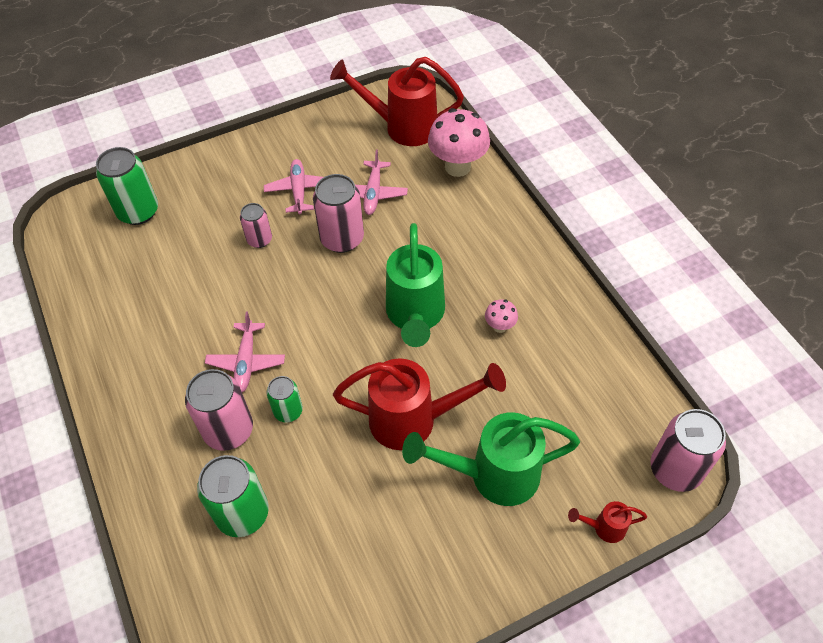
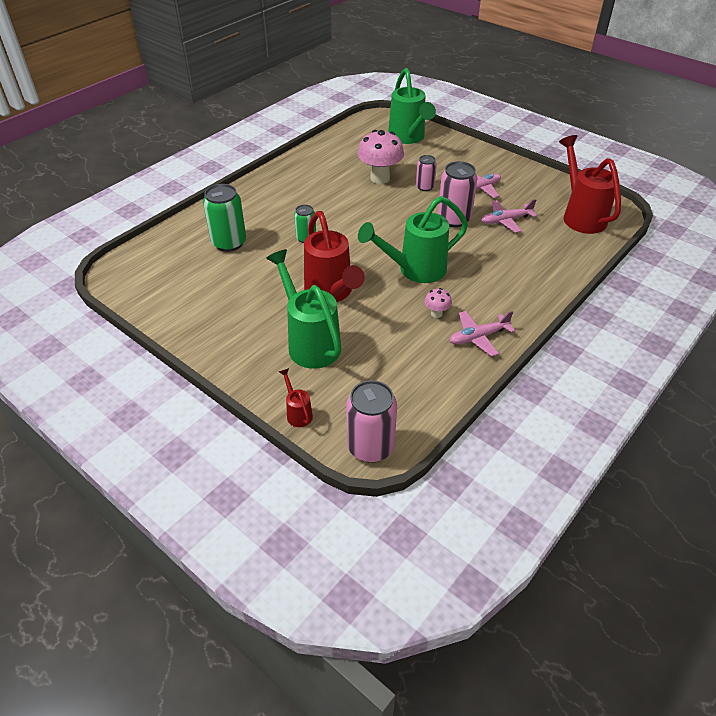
camera: 65 degrees right, 10 degrees down
green can [96,147,158,225] -> green watering can [388,68,436,144]
pink can [185,369,253,451] -> none
pink plane [205,312,285,392] -> pink plane moved to [449,311,515,357]
pink mushroom [428,108,490,177] -> pink mushroom moved to [357,130,404,184]

